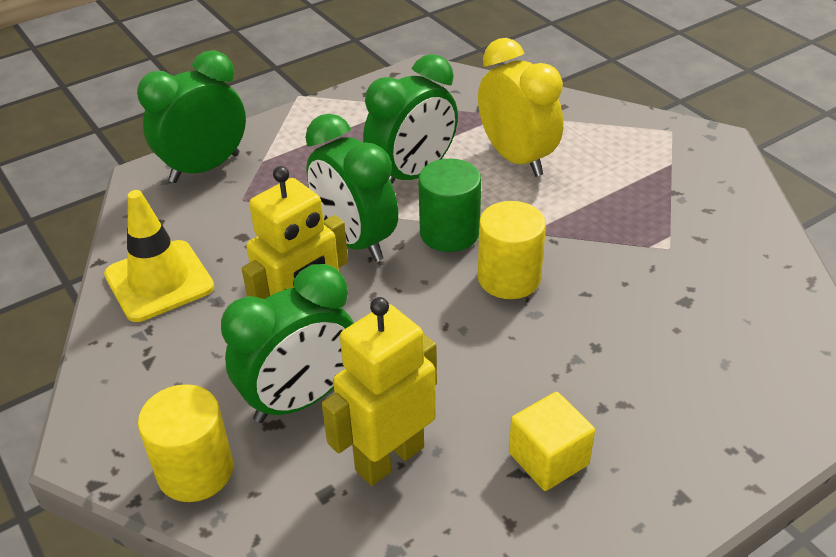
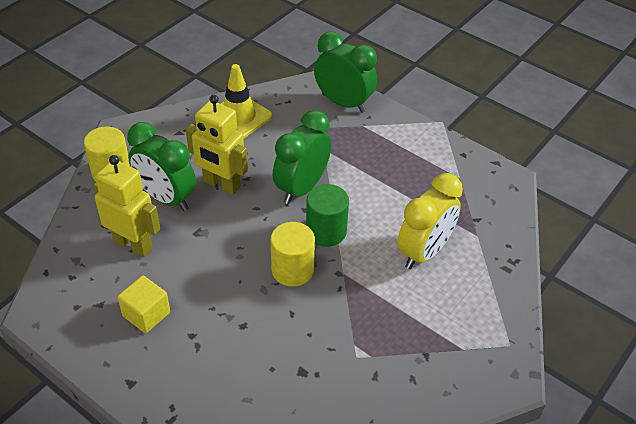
camera: 70 degrees right, 5 degrees up
green clock [363,54,458,184] -> none

